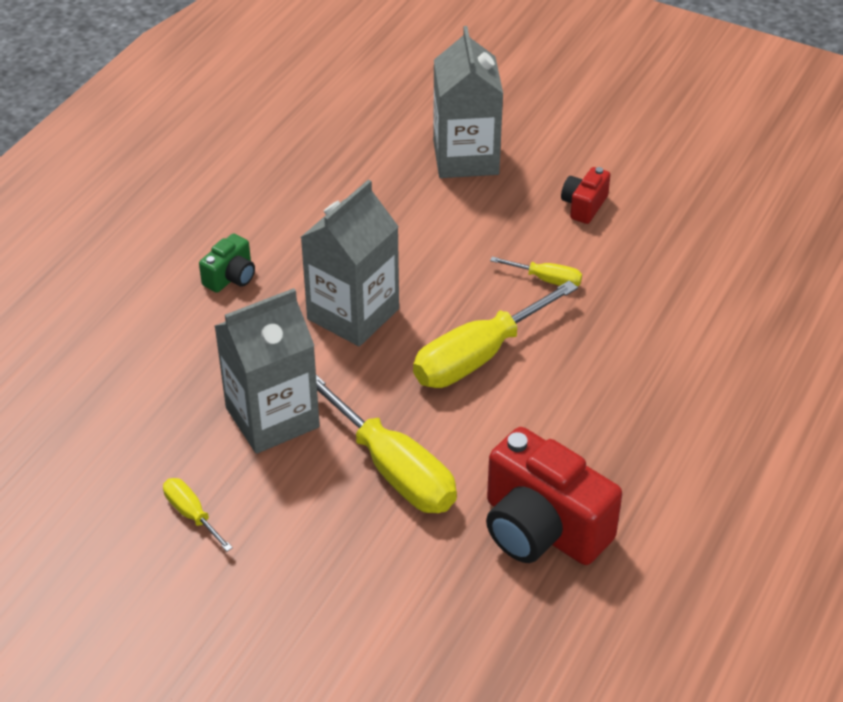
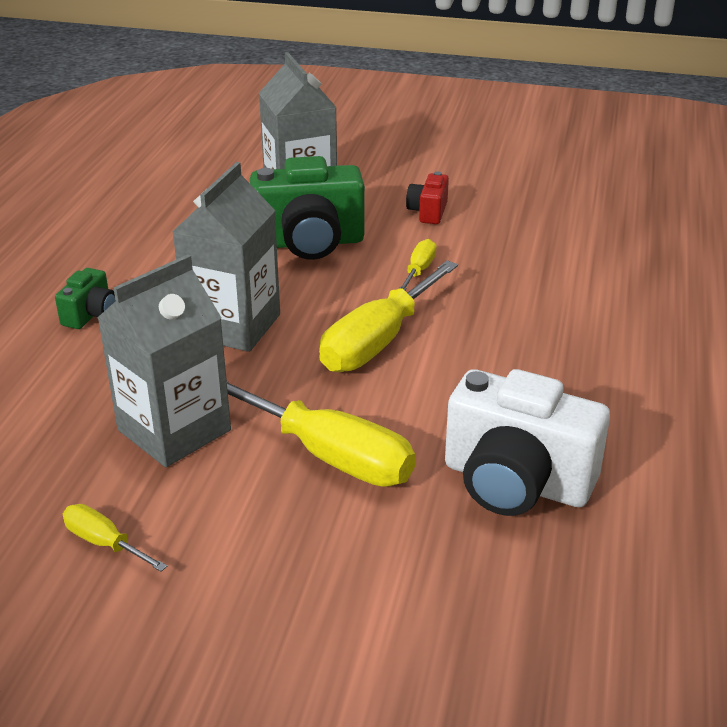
camera: 15 degrees left, 10 degrees down
red camera [486,427,622,565] -> white camera [445,369,610,516]
yellow screwdriver [490,257,582,286] -> yellow screwdriver turned 75 degrees counterclockwise [399,239,437,290]
none -> green camera [250,156,365,260]

